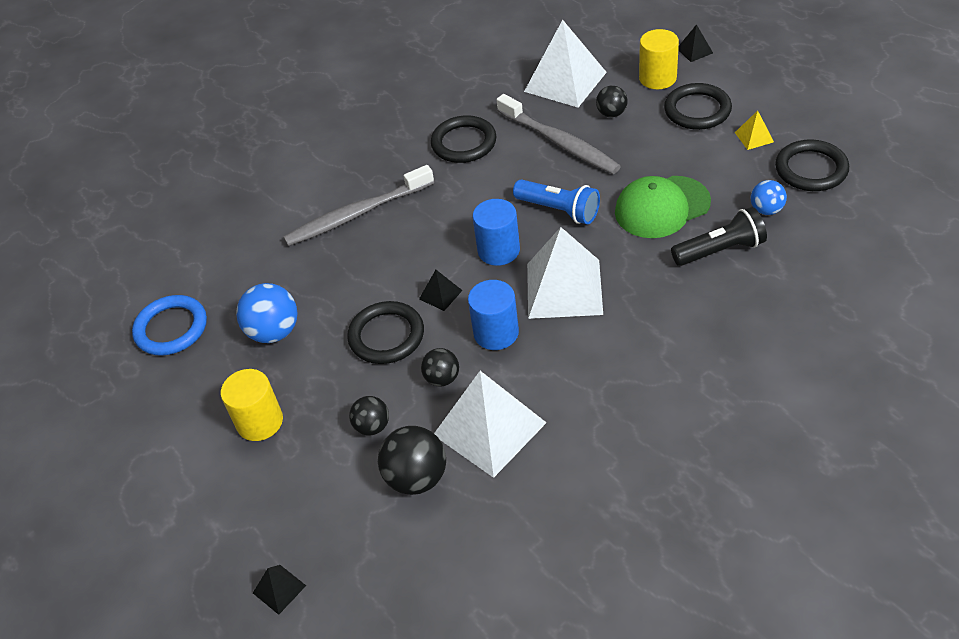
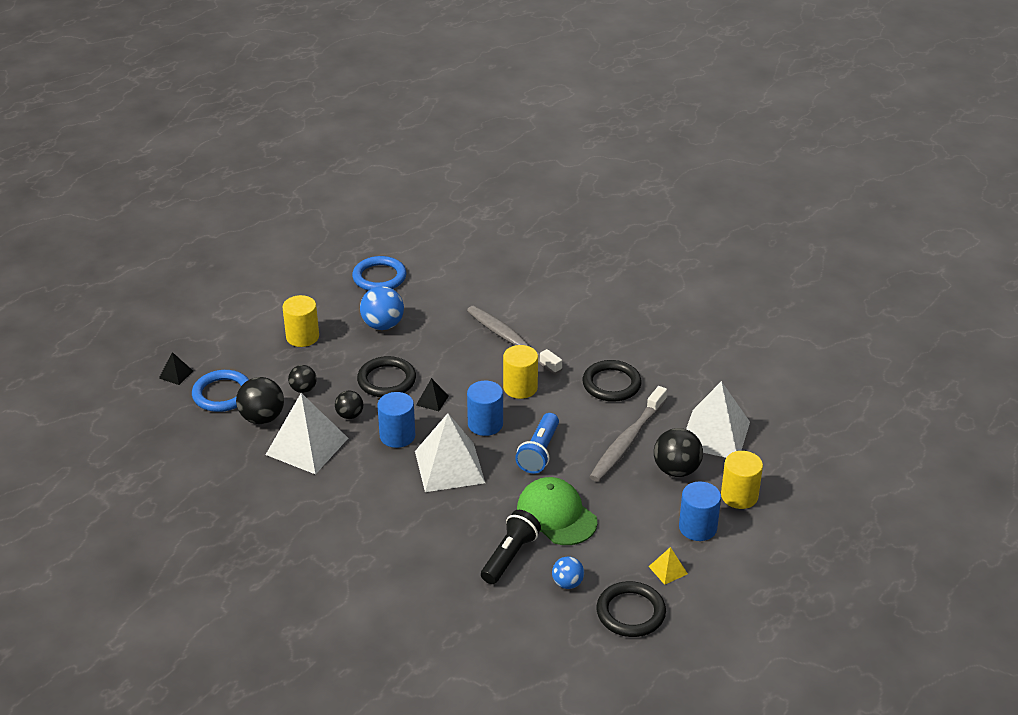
camera: 70 degrees right, 10 degrees down
black ball [596,86,628,117] -> black ball [654,428,703,477], size x1.64
black ring [664,83,732,130] -> blue cylinder [679,481,721,541]
black flashlight [671,207,767,266] -> black flashlight turned 120 degrees counterclockwise [481,510,541,584]
black pyramid [678,24,713,62] -> none
none -> blue ring [192,370,249,412]
none -> yellow cylinder [503,345,538,399]

